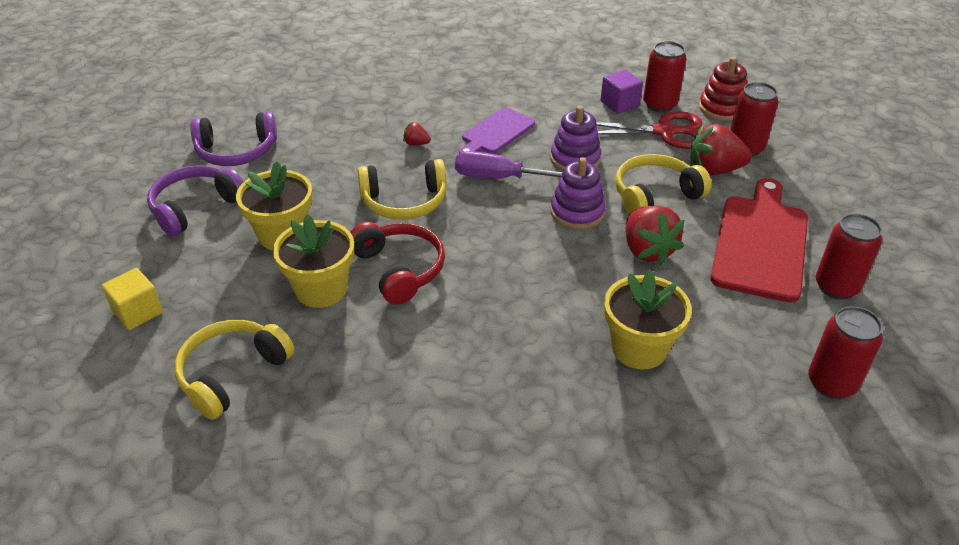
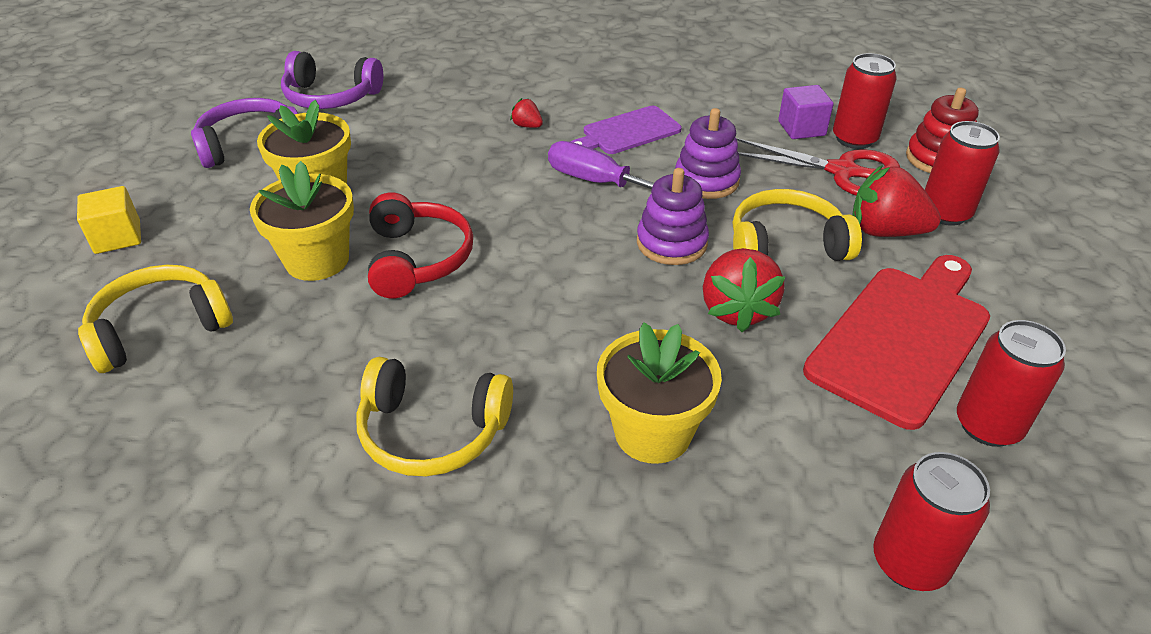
camera: 20 degrees right, 0 degrees up
yellow headphones [358,159,446,220] -> yellow headphones moved to [356,357,513,477]

